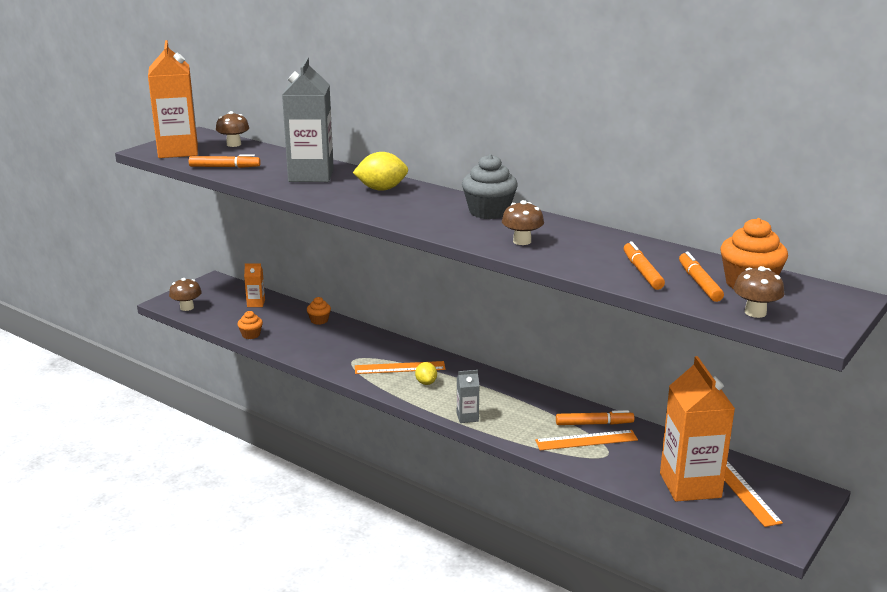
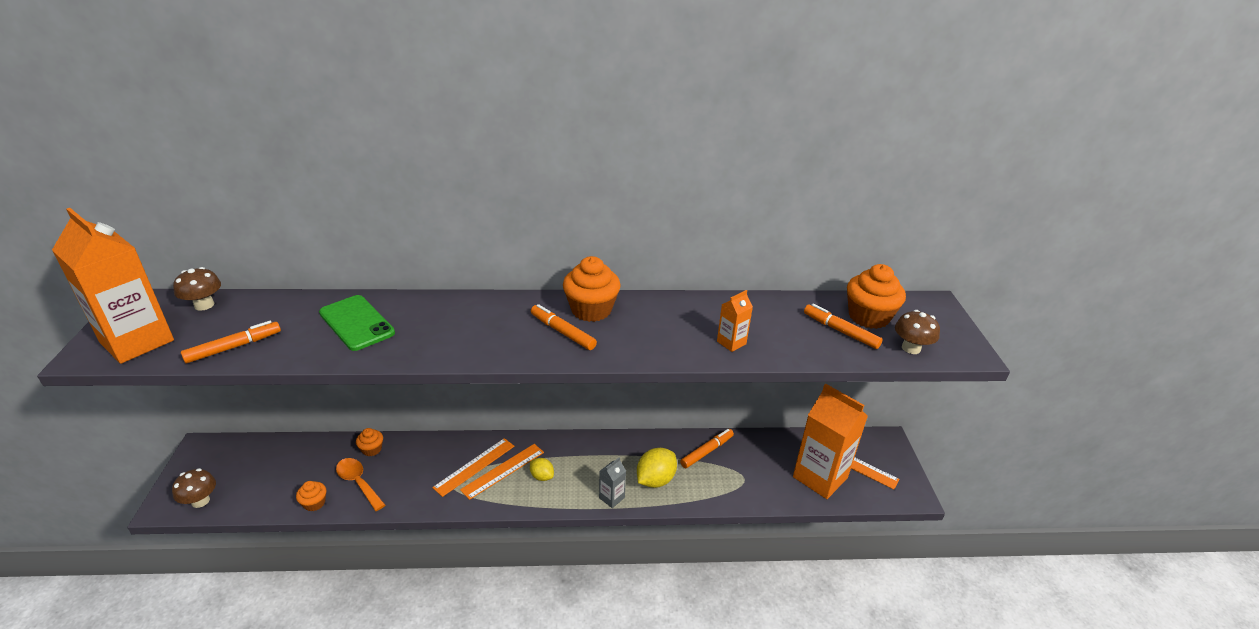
camera: 40 degrees left, 10 degrees up
orange carton [244,263,265,307] -> orange carton moved to [717,290,753,352]
grey carton [282,57,334,182] -> green phone [319,295,395,351]
yellow lemon [353,152,408,191] -> yellow lemon moved to [637,448,677,488]
grey cupcake [462,154,518,219] -> orange cupcake [563,256,621,322]
brown mushroom [502,200,544,245] -> none
orange ruler [535,430,638,450] -> orange ruler moved to [432,438,514,497]
orange marker [624,241,665,290] -> orange marker moved to [531,304,597,350]
none -> orange spoon [336,458,385,511]

